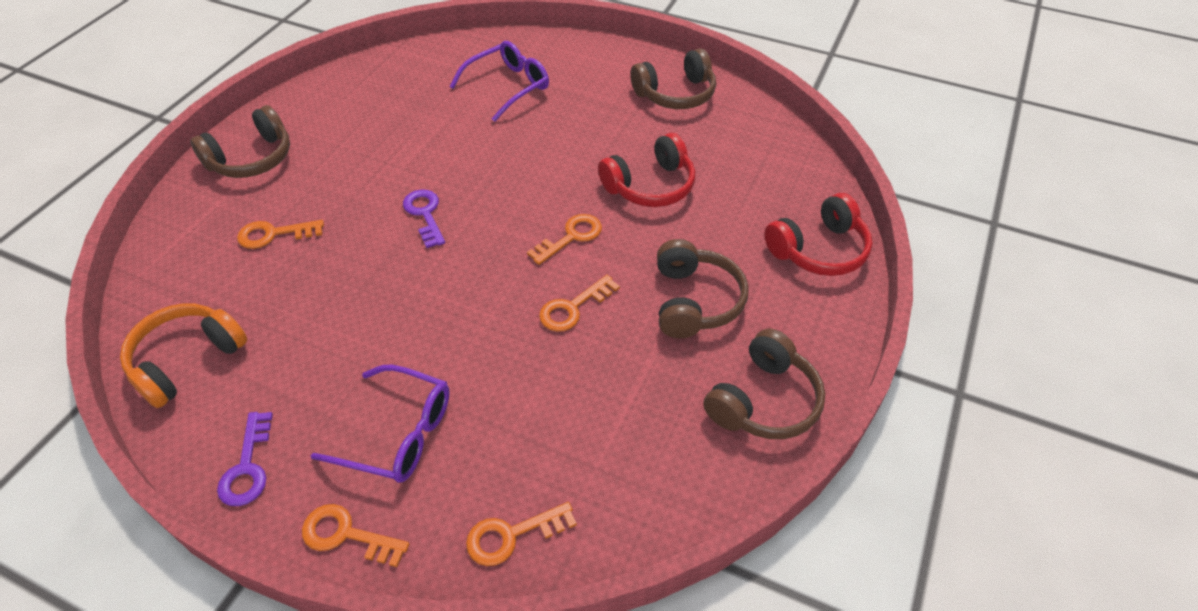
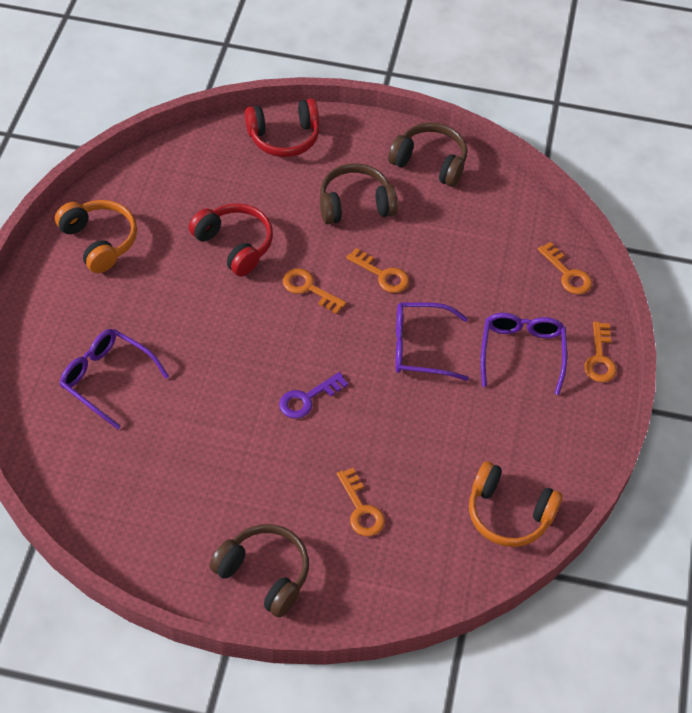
camera: 105 degrees left, 5 degrees up
purple key [217,412,273,506] -> none
brown headphones [631,48,716,109] -> orange headphones [55,200,137,273]
red headphones [764,193,873,276] -> red headphones turned 120 degrees clockwise [245,98,319,157]
none -> purple glasses [395,302,469,381]

